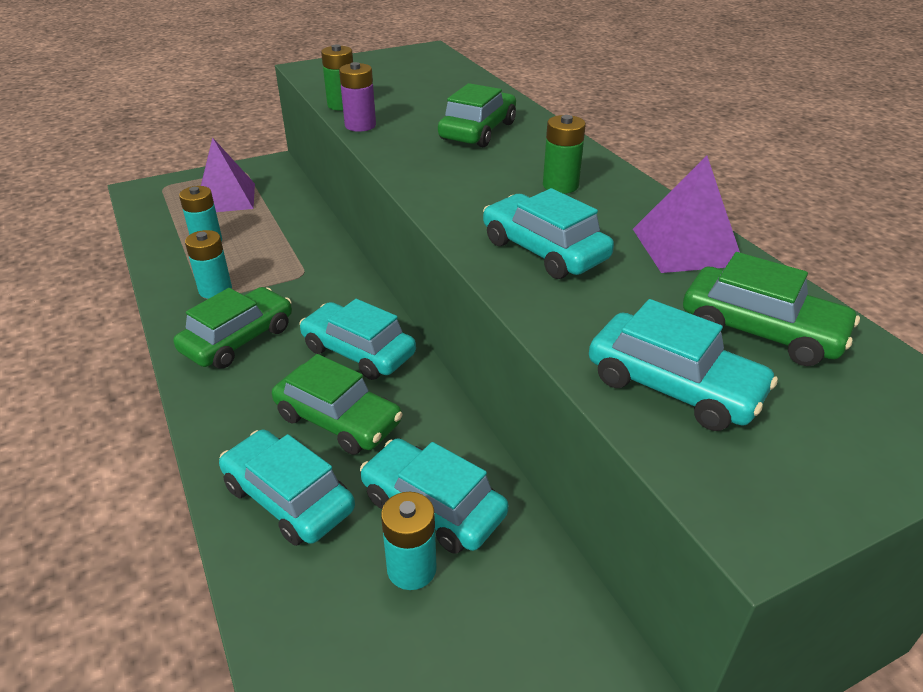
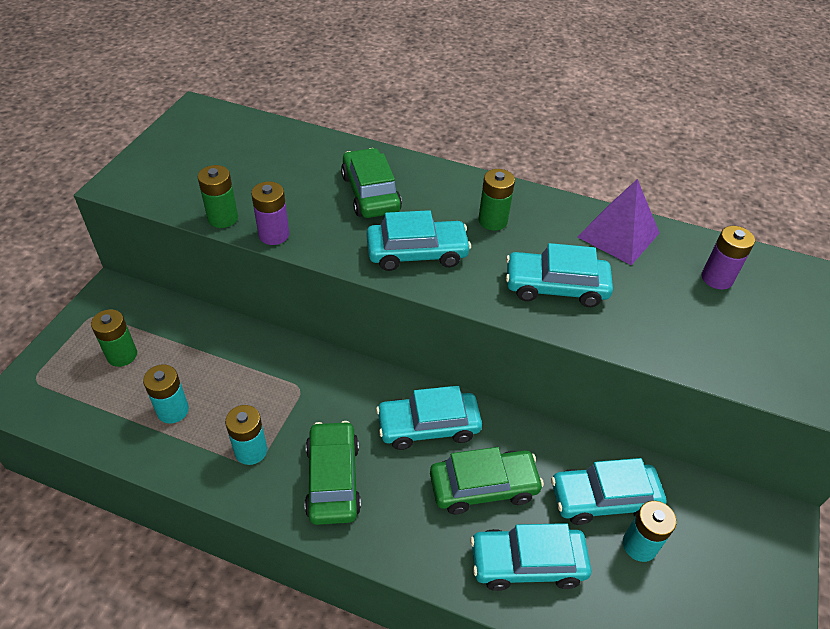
camera: 45 degrees left, 10 degrees up
purple pyramid [201,137,255,212] -> green battery [91,309,137,367]
turquoise car [589,299,778,431] -> turquoise car moved to [366,210,471,271]
green car [683,252,860,366] -> purple battery [702,226,755,290]

